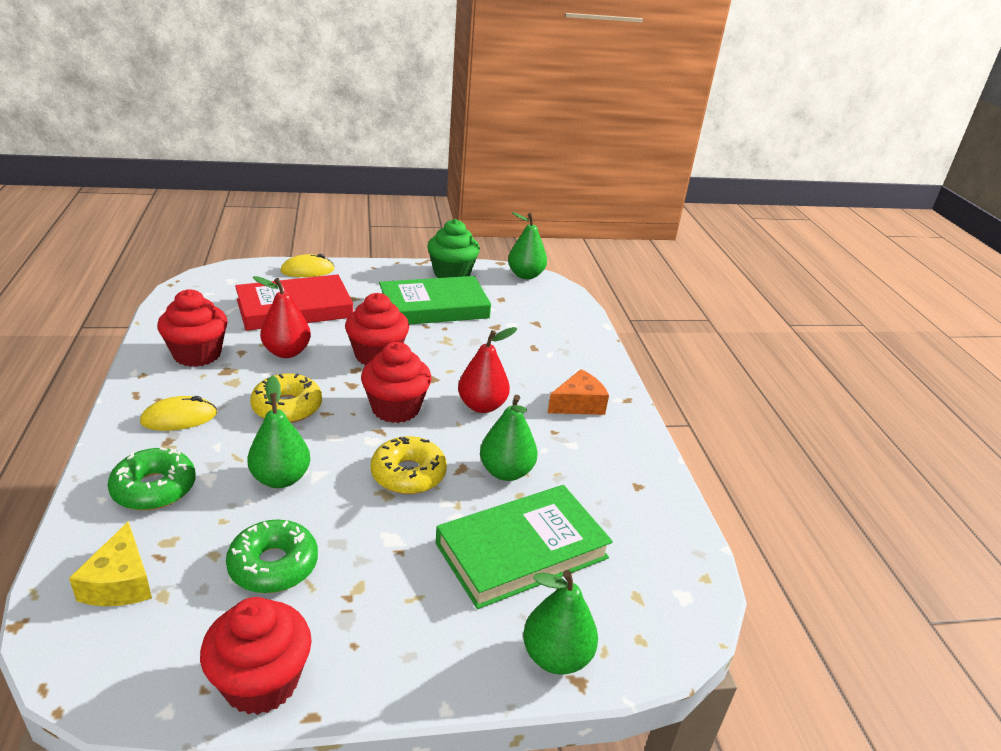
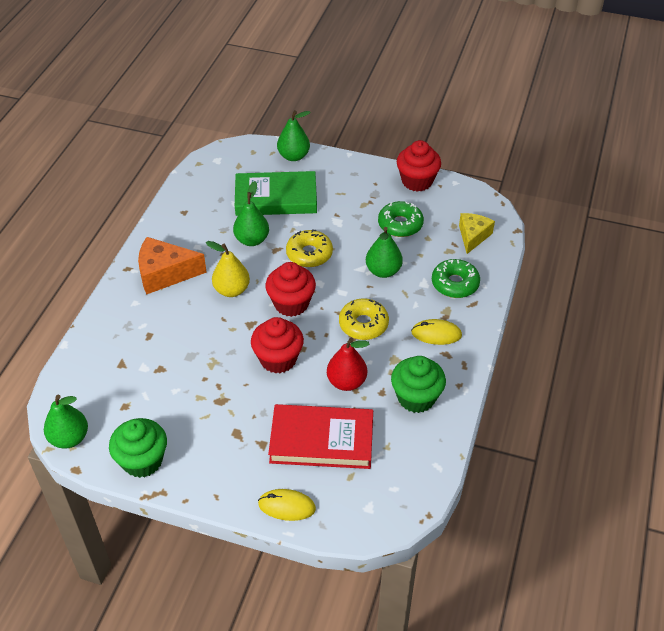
camera: 150 degrees left, 15 degrees up
red cupcake [157,289,228,367] -> green cupcake [391,356,446,413]
green book [379,276,491,325] -> none
red pear [458,327,517,413] -> yellow pear [206,241,250,297]
orange cheese [548,369,609,415] -> orange cheese [138,237,207,295], size x1.51

